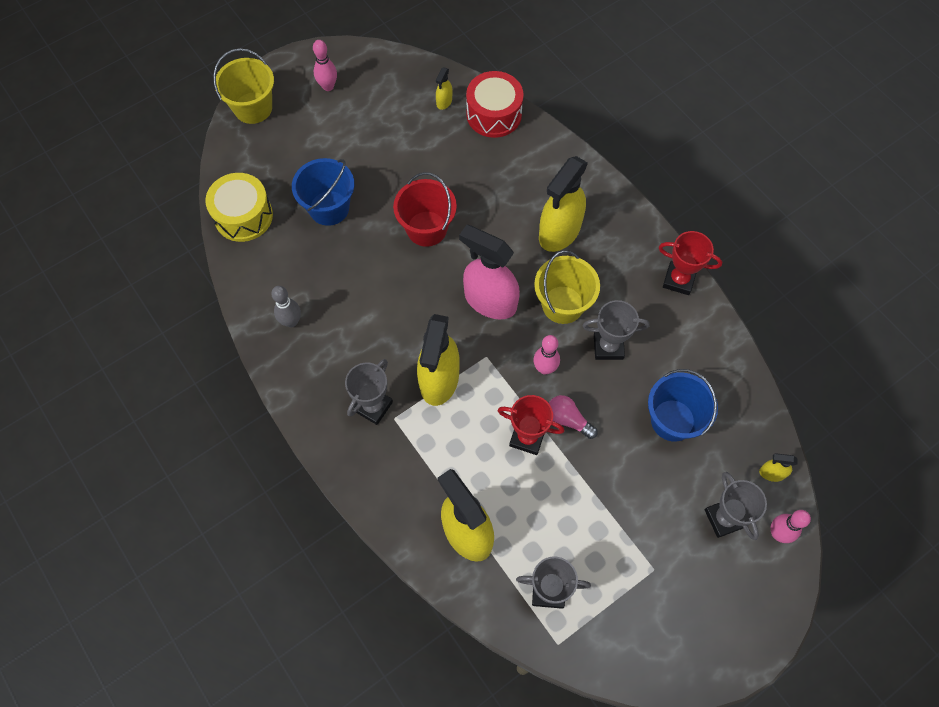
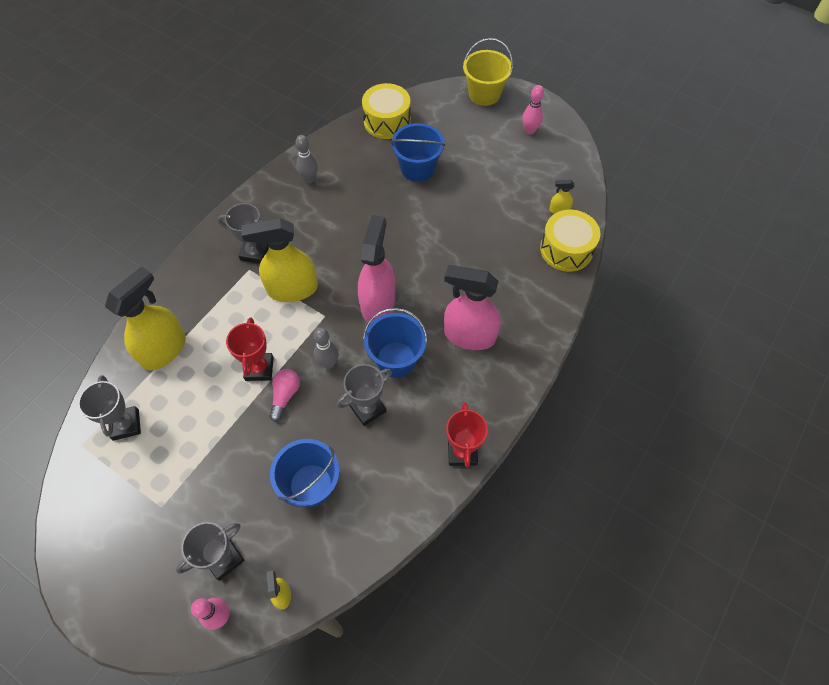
camera: 70 degrees right, 5 degrees down
red bucket [393,172,457,247] -> none
red drum [466,71,524,138] -> yellow drum [540,210,600,272]
pink bowling pin [533,335,560,375] -> grey bowling pin [314,328,339,369]
yellow bucket [534,250,600,324] -> blue bucket [363,308,428,378]
yellow spray bottle [539,156,588,252] -> pink spray bottle [444,265,501,350]
grey trophy [583,300,650,360] -> grey trophy turned 75 degrees clockwise [337,364,392,426]

